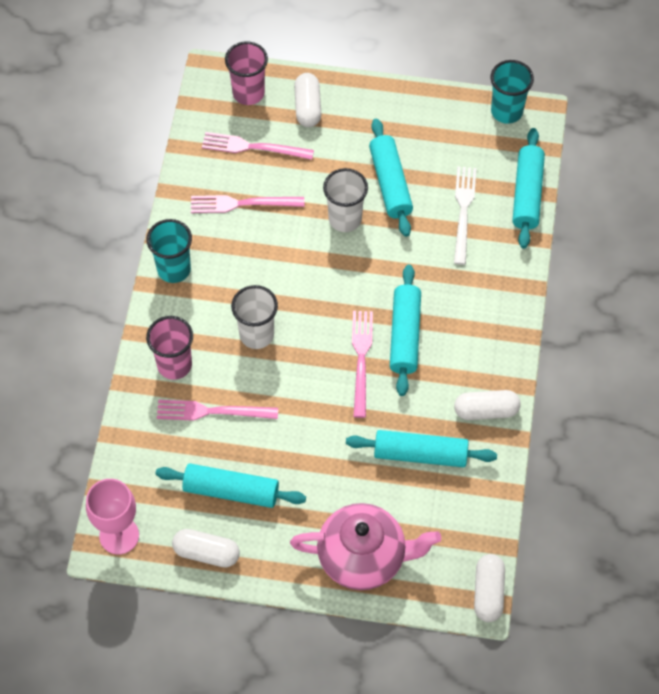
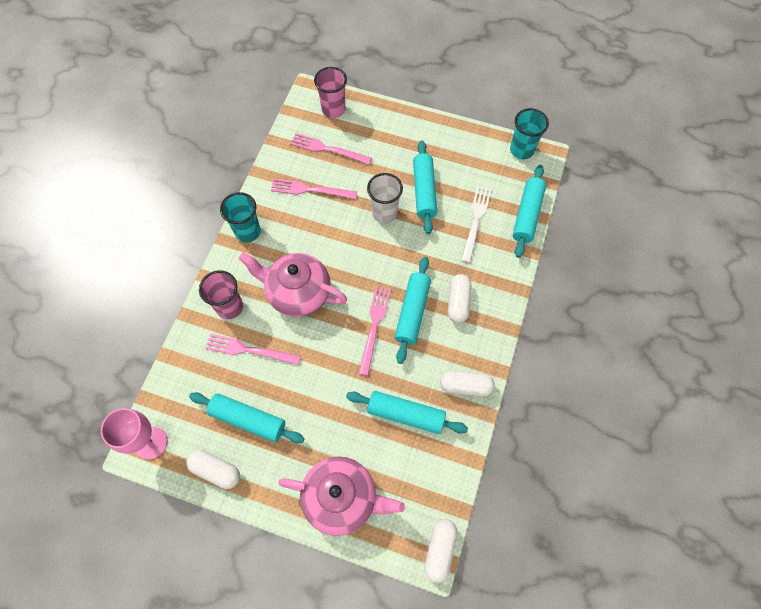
camera: 10 degrees right, 5 degrees up
white cup [231,285,278,349] -> pink teapot [239,253,347,317]
white capsule [294,73,321,127] -> white capsule moved to [448,274,471,323]

